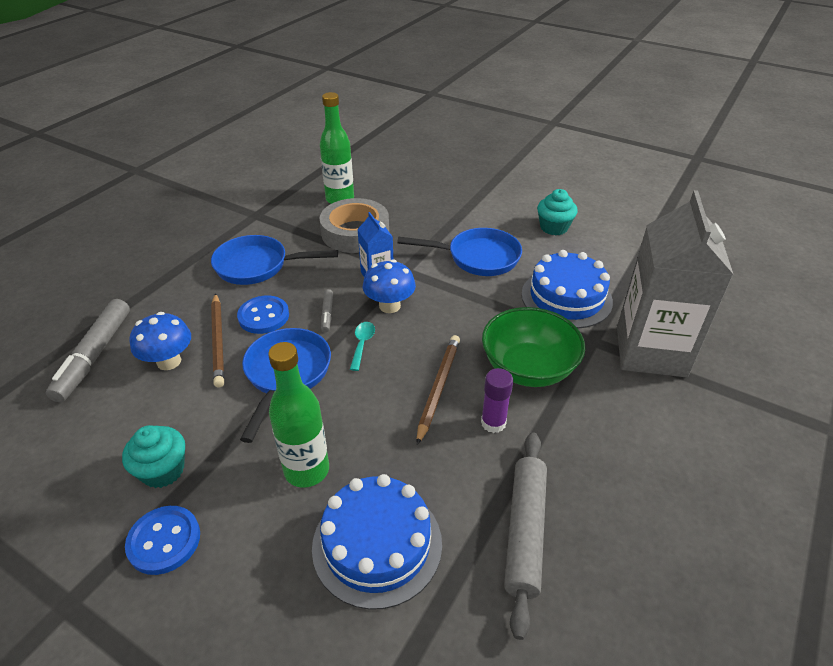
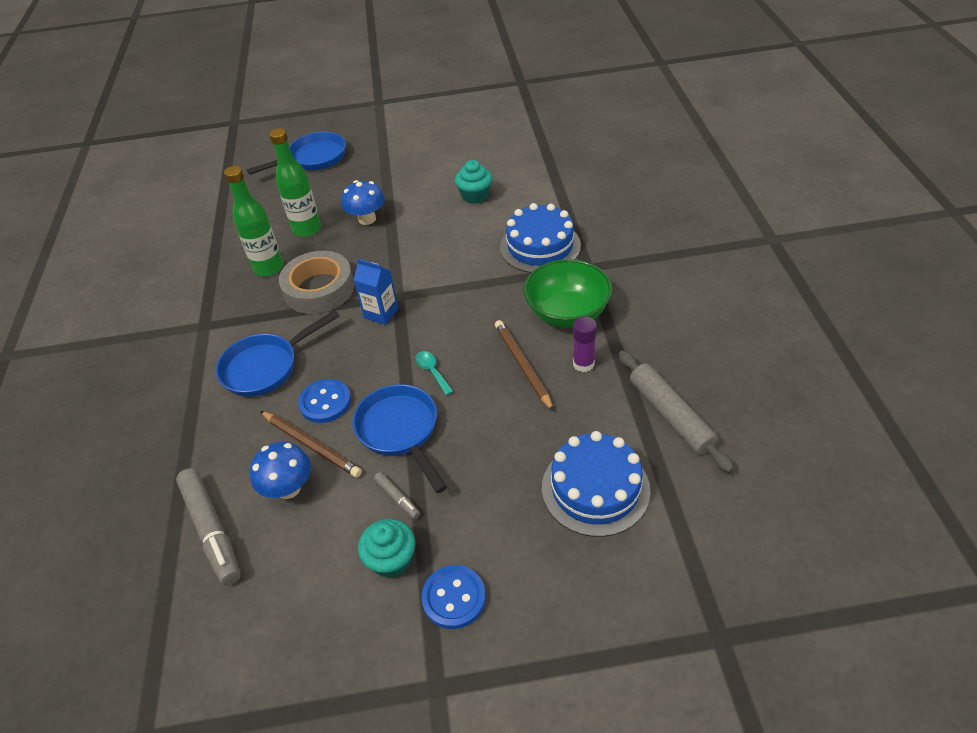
camera: 35 degrees left, 5 degrees up
green bottle [268,342,329,488] -> green bottle moved to [269,128,321,237]
grey marker [321,289,333,332] -> grey marker moved to [374,472,420,519]
blue mushroom [363,260,416,313] -> blue mushroom moved to [341,180,385,225]
blue pan [397,228,522,276] -> blue pan moved to [247,132,346,175]
grey carton [617,190,734,378] -> none

